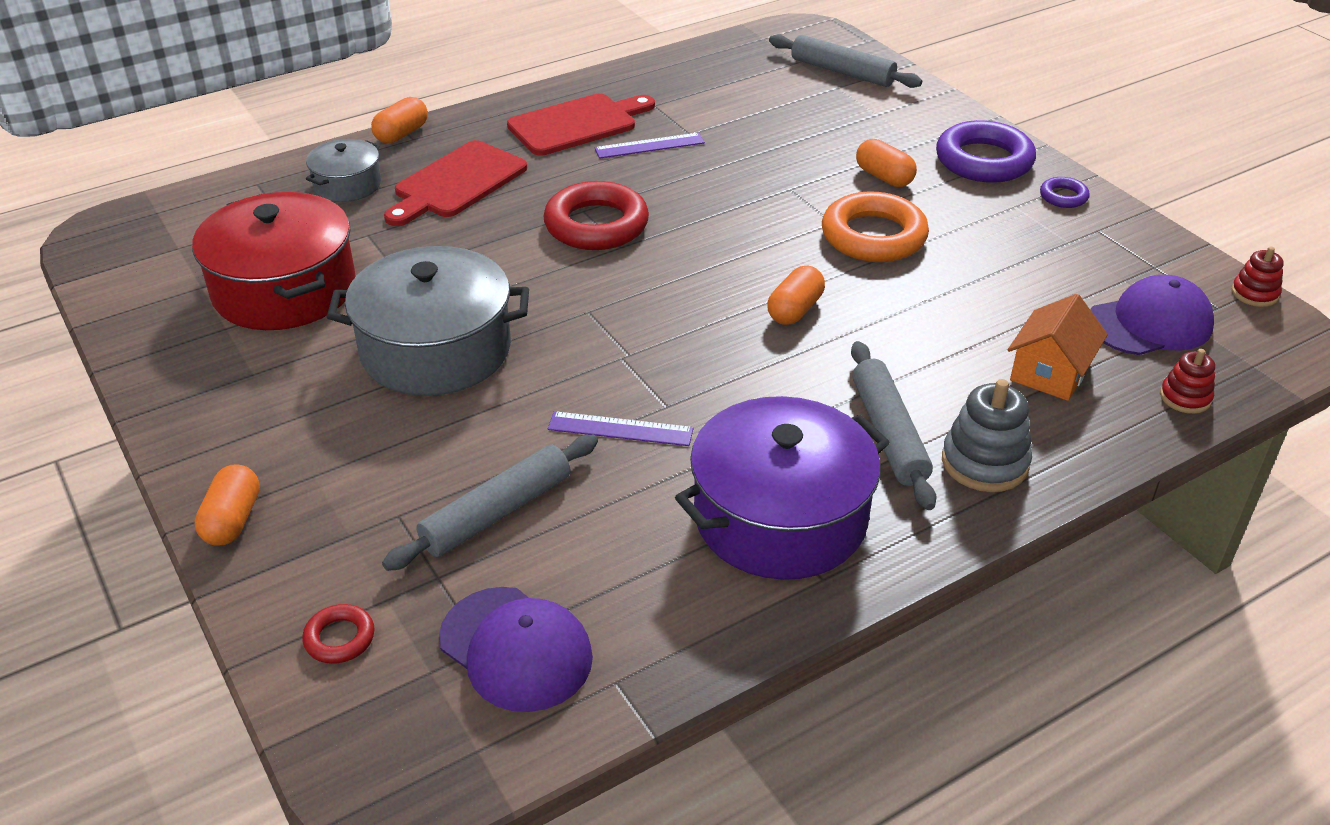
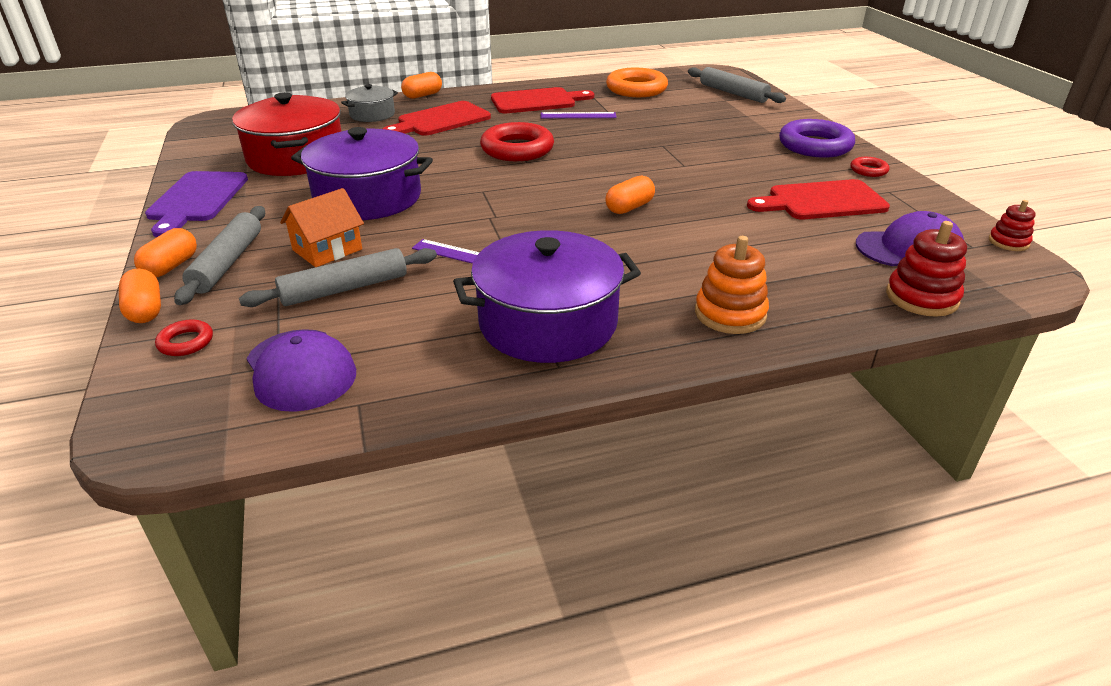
camera: 15 degrees right, 5 degrees down
grey pot [327,246,529,396] -> purple pot [291,127,433,220]
orange ring [822,191,929,262] -> orange ring moved to [606,68,668,97]
grey rolling pin [851,341,936,510] -> grey rolling pin moved to [174,206,265,305]
orange capsule [856,139,917,187] -> orange capsule moved to [119,269,161,323]
grey stacking toy [942,379,1032,492] -> orange stacking toy [695,236,769,334]
orange house [1008,294,1108,401] -> orange house moved to [280,188,364,267]
purple ring [1040,177,1090,208] -> red ring [850,157,889,177]
red stacking toy [1160,349,1215,414] -> red stacking toy [886,221,967,317], size x1.64
none -> purple cutting board [145,171,248,237]
none -> red cutting board [747,179,890,220]

